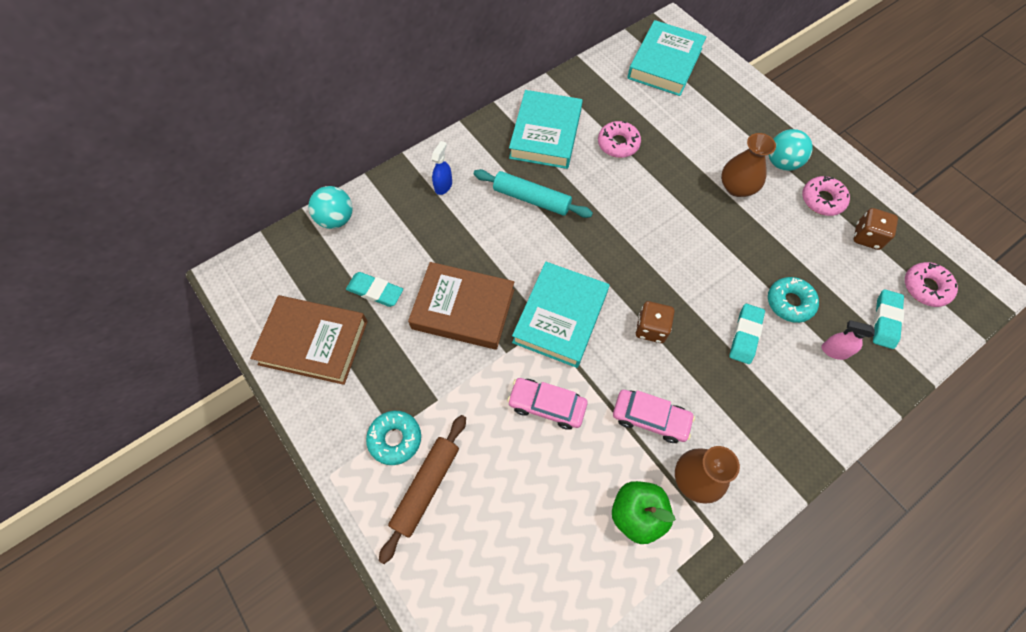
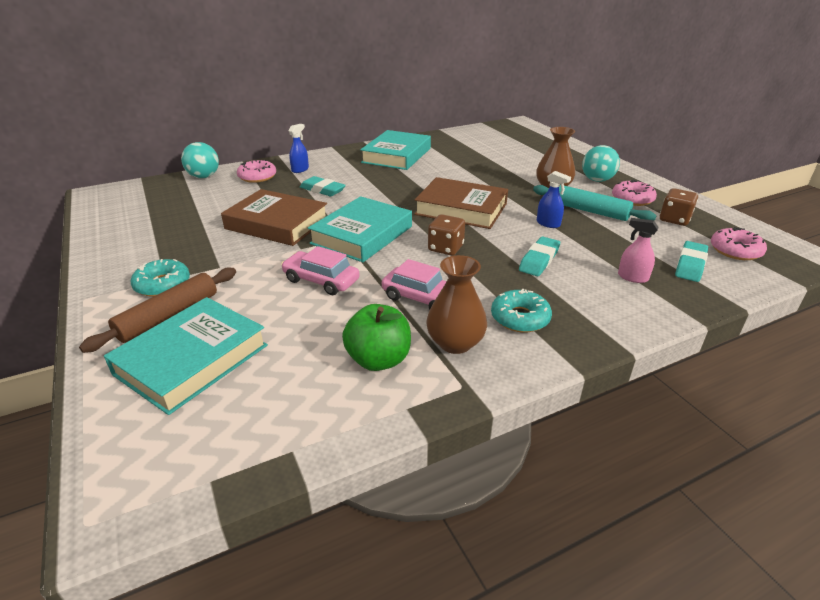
camera: 10 degrees right, 30 degrees down
brown book [250,295,368,385] -> brown book moved to [414,177,508,229]
turquoise eraser [346,272,403,307] -> turquoise eraser moved to [300,176,346,196]
turquoise rolling pin [474,169,593,218] -> turquoise rolling pin moved to [533,185,656,221]
pink donut [598,121,641,158] -> pink donut moved to [237,159,276,183]
turquoise book [627,20,707,96] -> turquoise book moved to [104,297,268,415]
turquoise donut [768,277,819,323] -> turquoise donut moved to [491,289,552,333]
none -> blue spray bottle [537,171,571,228]

